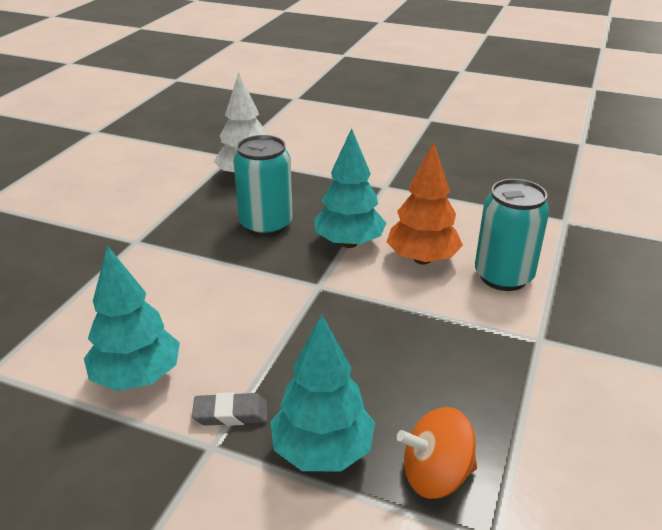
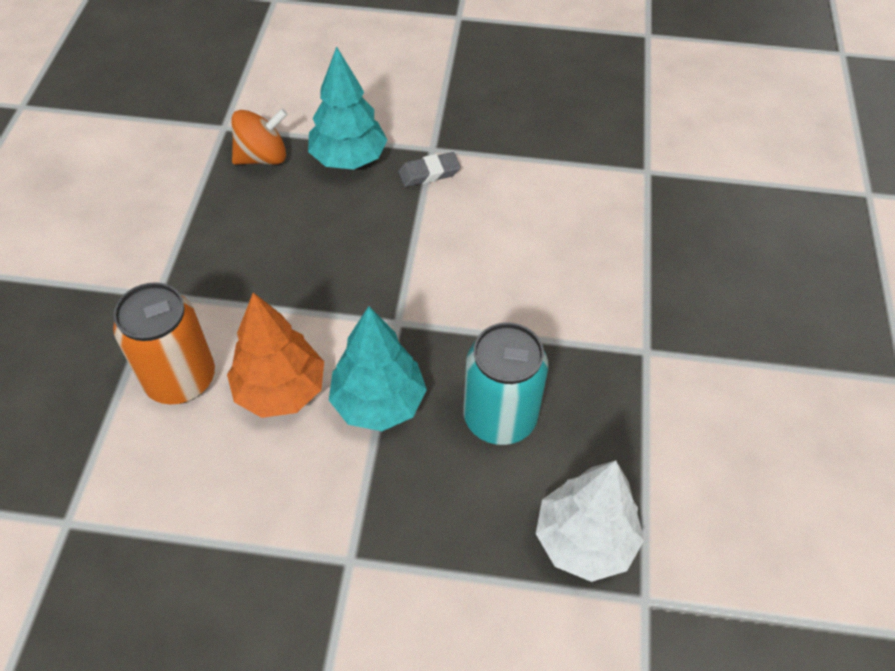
camera: 165 degrees right, 20 degrees up
turquoise tree [84,245,180,391] -> none
turquoise can [475,179,550,291] -> orange can [113,282,215,404]

